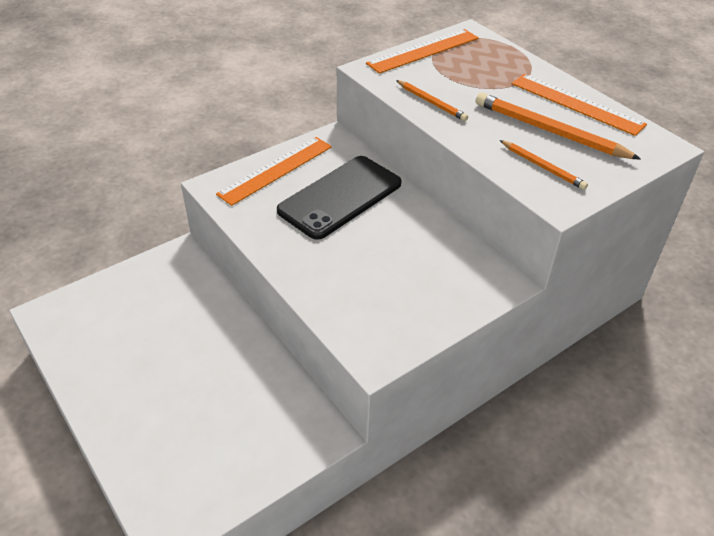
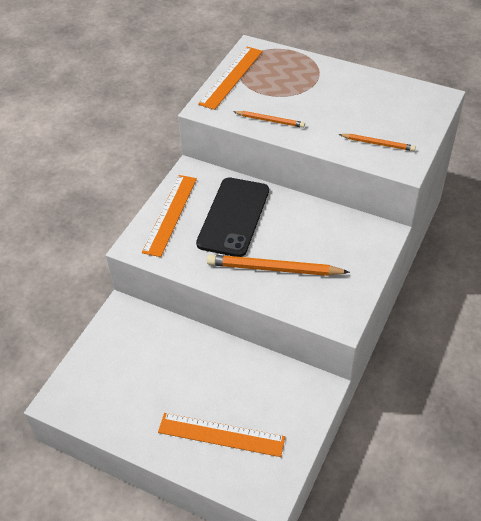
camera: 25 degrees left, 5 degrees up
orange pencil [476,93,641,160] -> orange pencil moved to [207,255,350,276]
orange ruler [512,74,647,136] -> orange ruler moved to [158,413,285,457]

